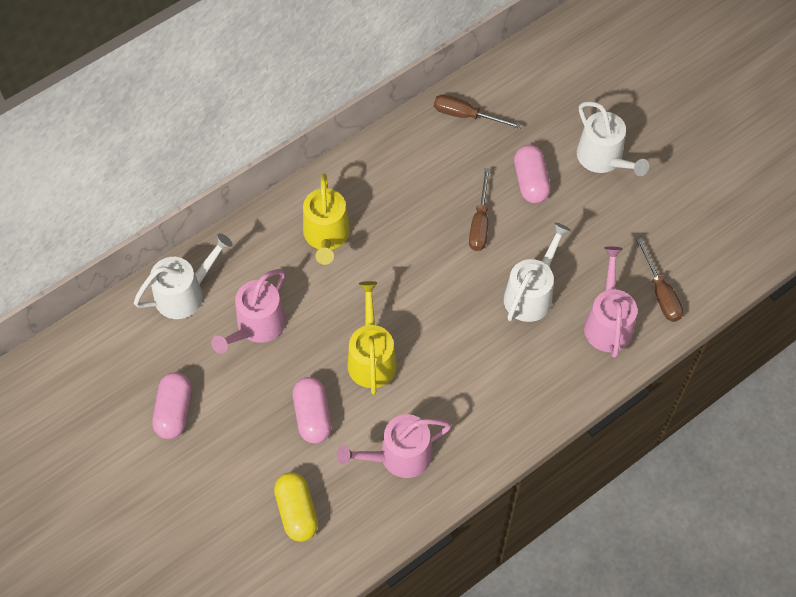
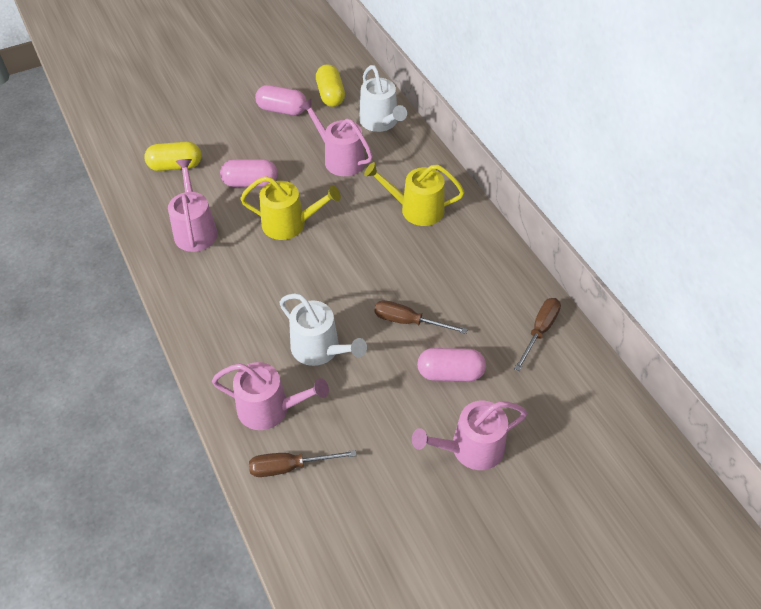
camera: 100 degrees right, 10 degrees down
white watering can [577,101,649,176] -> pink watering can [412,401,527,470]
none -> yellow capsule [316,64,345,107]

